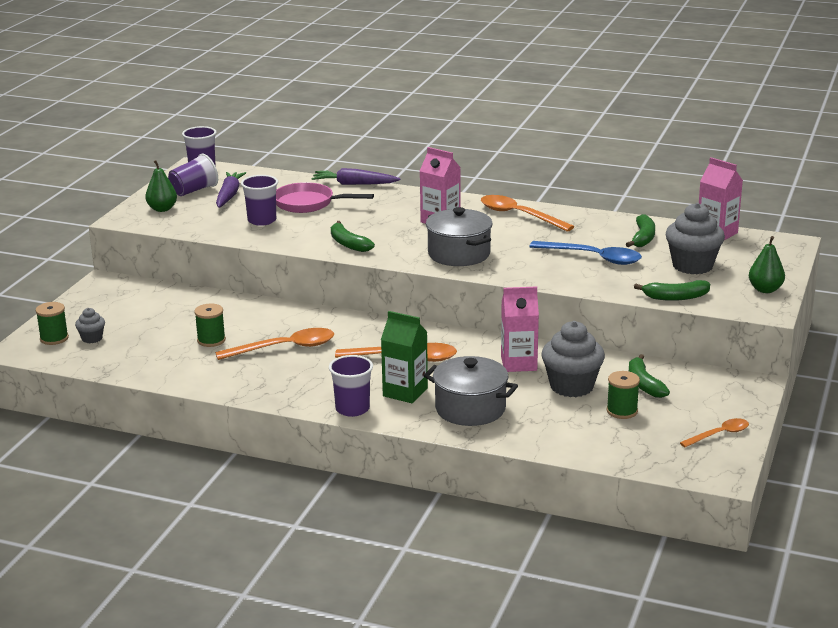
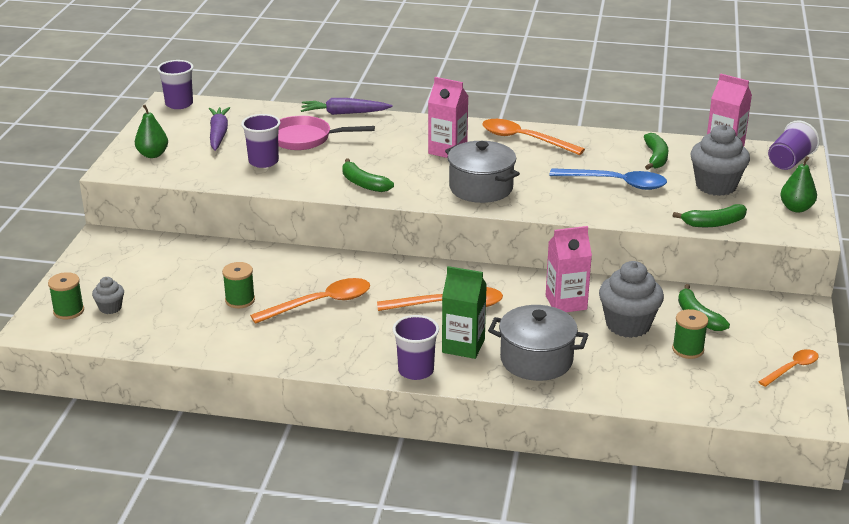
camera: 10 degrees left, 5 degrees up
purple cup [168,154,218,196] -> purple cup moved to [768,120,820,170]

